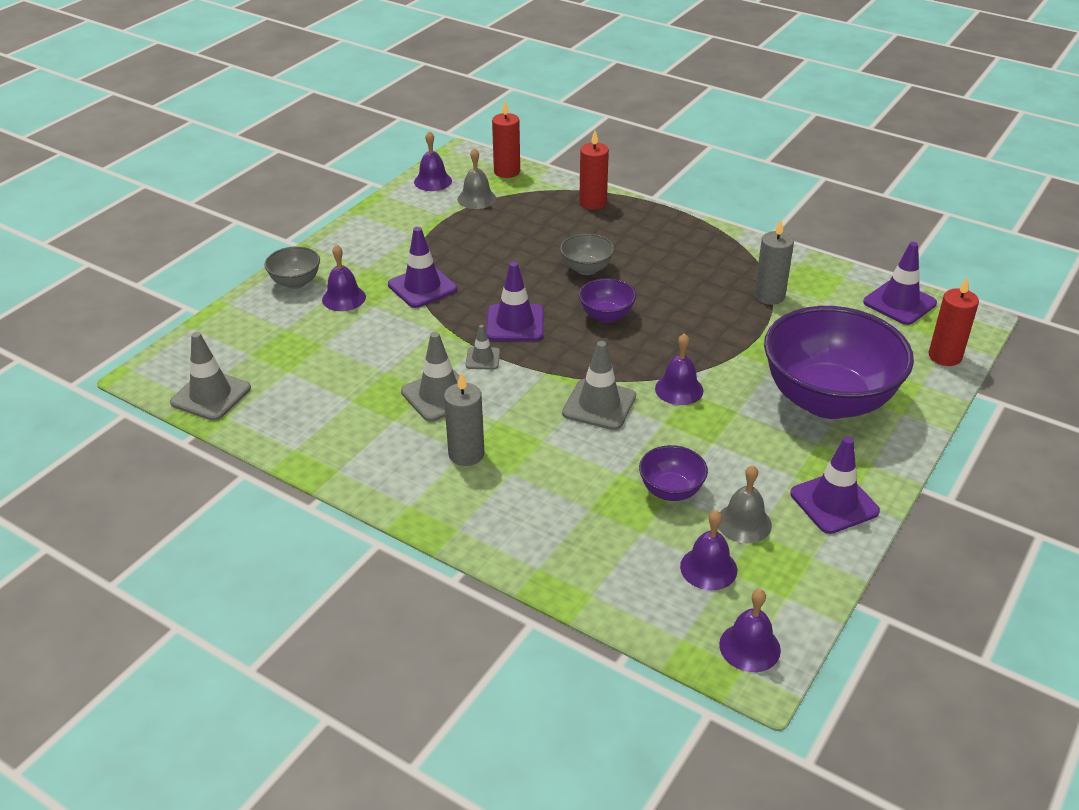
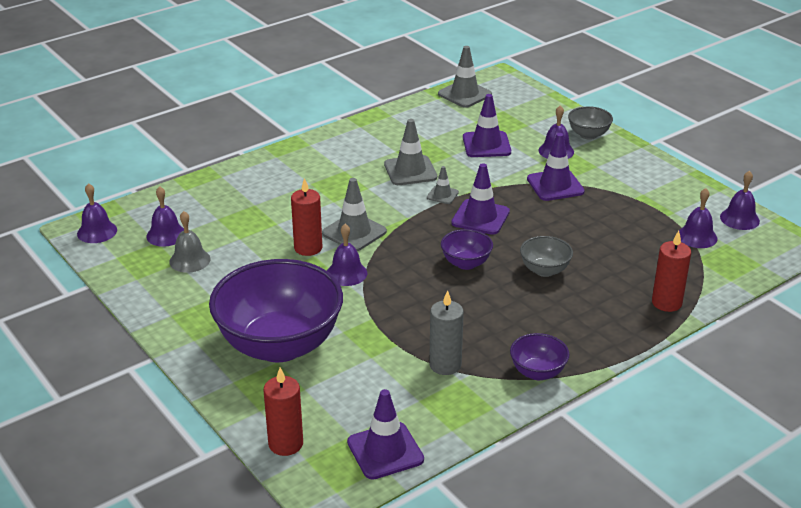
camera: 110 degrees right, 5 degrees down
grey candle [444,372,485,466] -> none
grey bell [458,148,496,209] -> purple bell [679,188,718,248]
red candle [492,101,520,178] -> red candle moved to [291,178,322,256]
purple bowl [639,445,708,501] -> purple bowl moved to [510,333,570,380]
purple traffic cone [790,437,880,534] -> purple traffic cone moved to [463,94,511,157]

